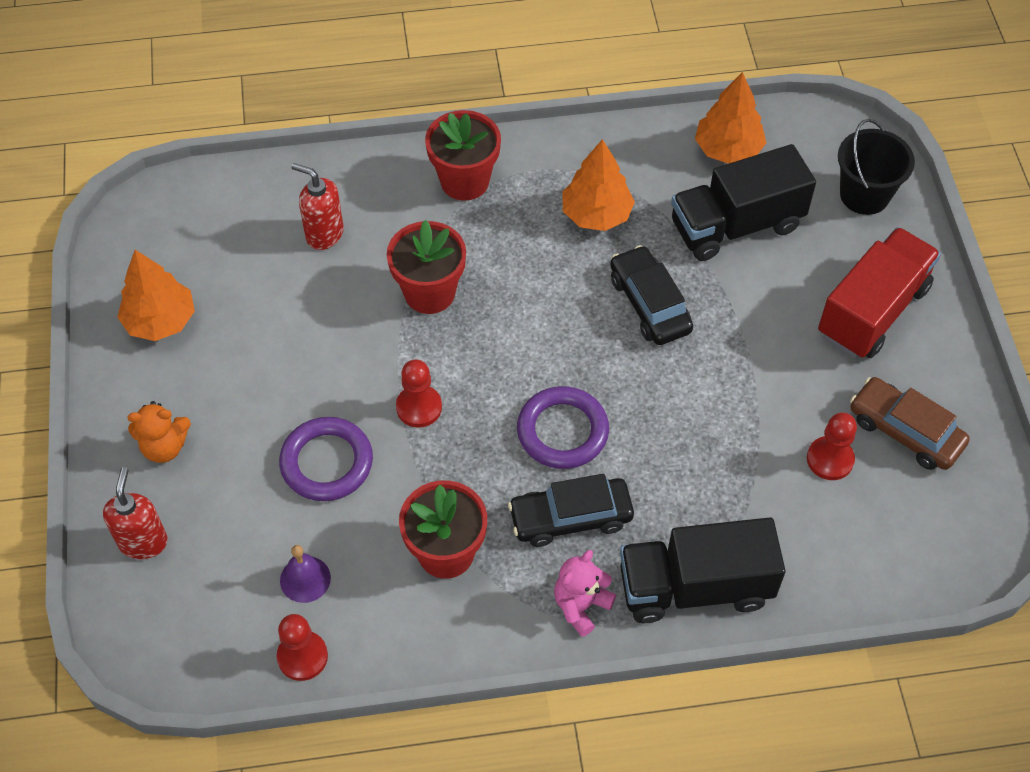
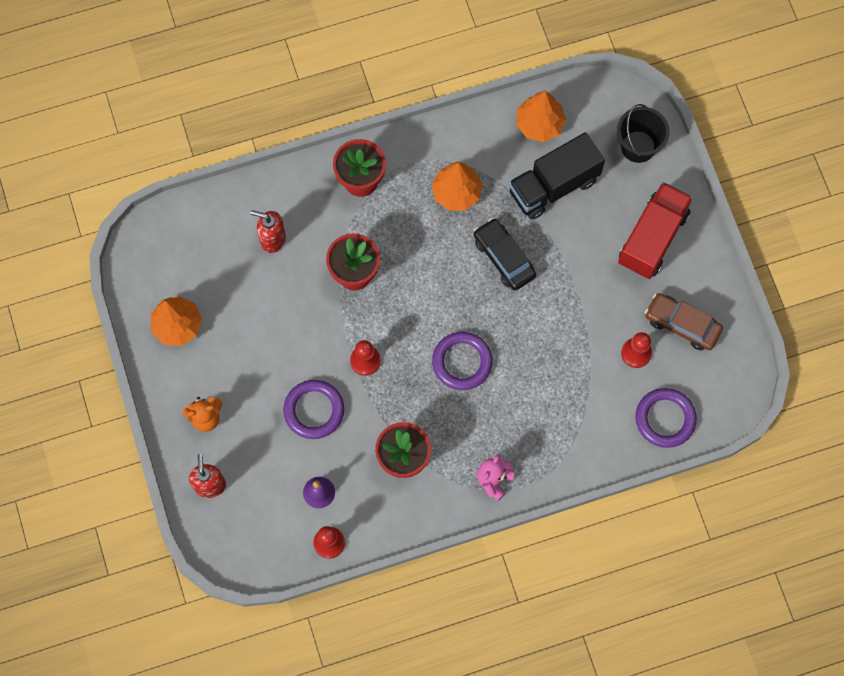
camera: 10 degrees left, 15 degrees up
black car [508,474,634,547] -> none
black truck [620,517,786,623] -> none
none -> purple ring [635,388,697,448]

